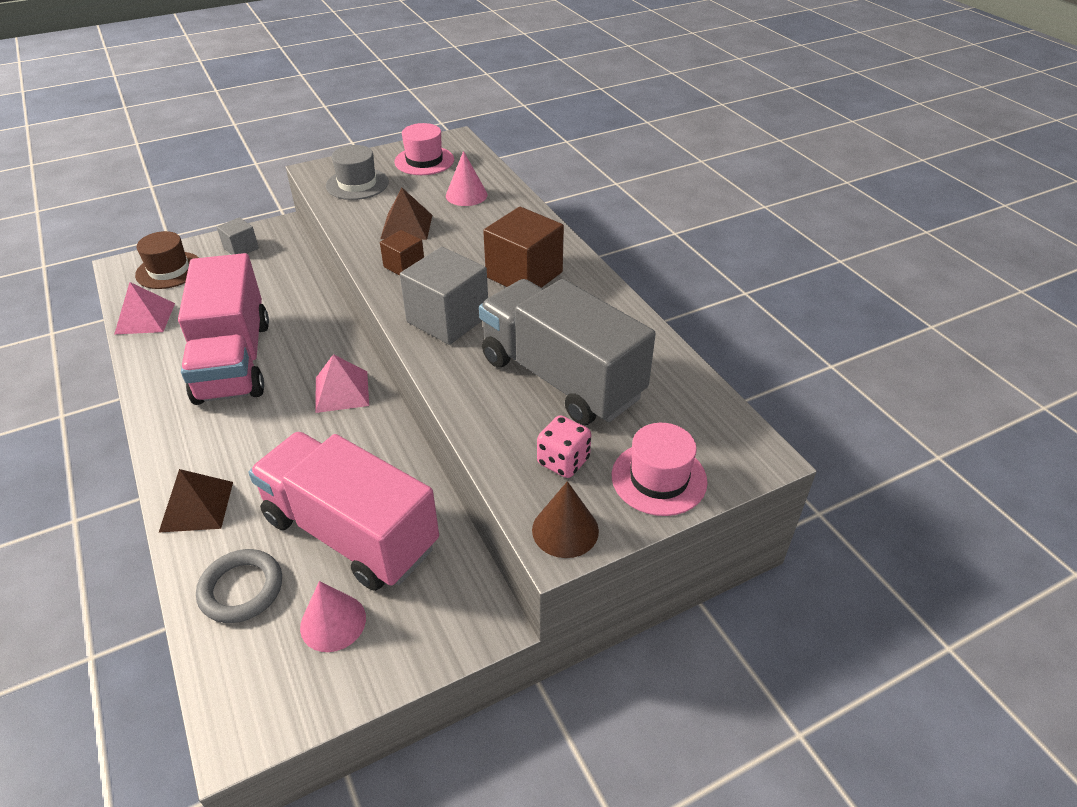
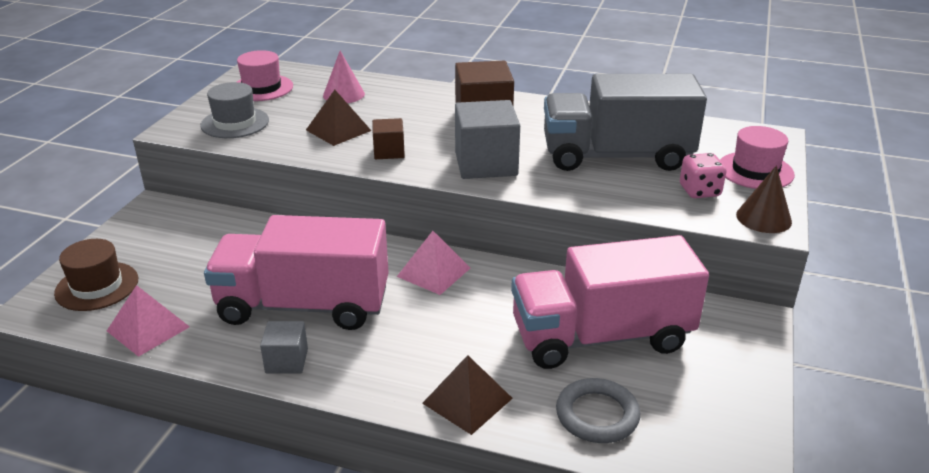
camera: 45 degrees left, 10 degrees down
pink truck [178,253,269,405] -> pink truck turned 150 degrees clockwise [204,215,389,330]
grey cube [217,217,259,255] -> grey cube moved to [260,321,308,374]
pink cone [300,581,366,652] -> none

